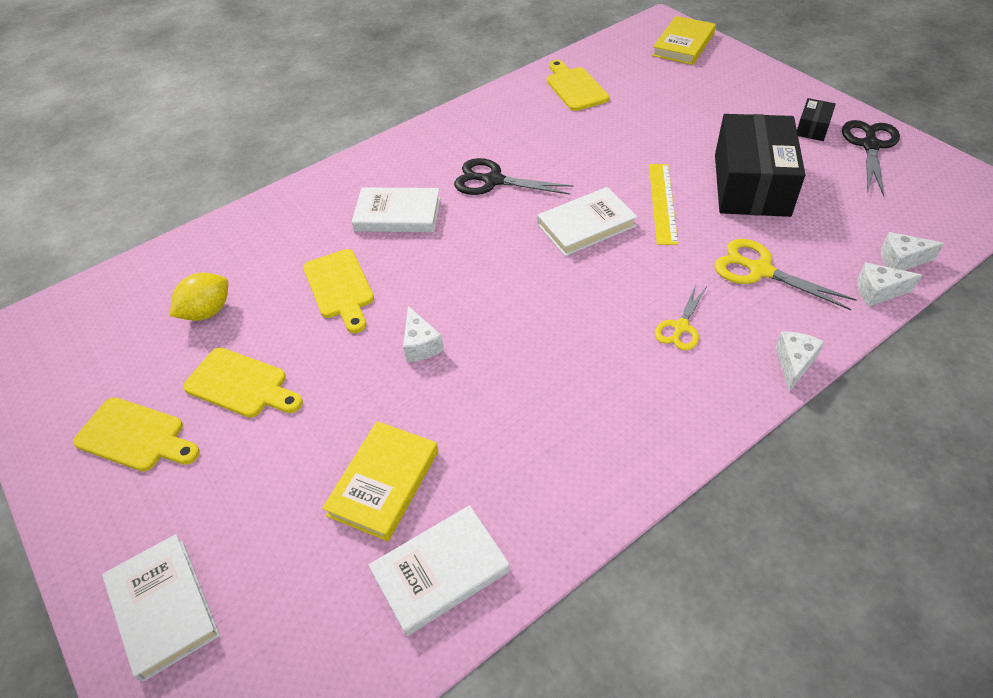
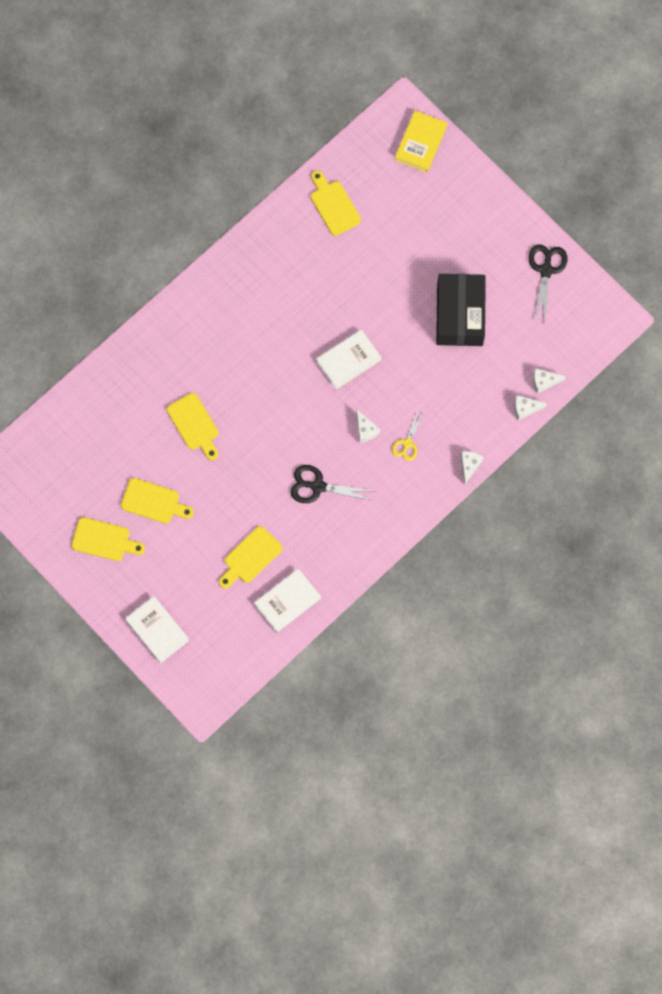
camera: 10 degrees left, 25 degrees up
yellow lemon [170,273,228,321] -> none
yellow book [322,421,438,541] -> yellow cutting board [219,526,282,589]
white book [352,187,441,232] -> none
white cheese [403,306,444,362] -> white cheese moved to [356,409,380,443]
black scissors [454,158,573,195] -> black scissors moved to [291,465,374,503]
yellow ruler [649,164,678,245] -> none
yellow scissors [715,239,857,310] -> none
black box [797,98,836,141] -> none

